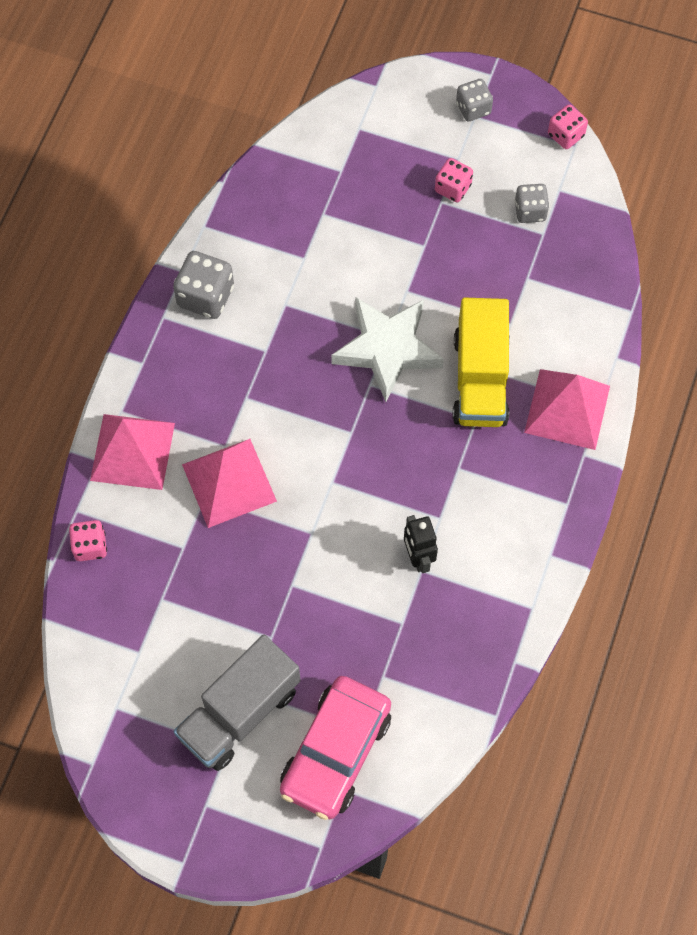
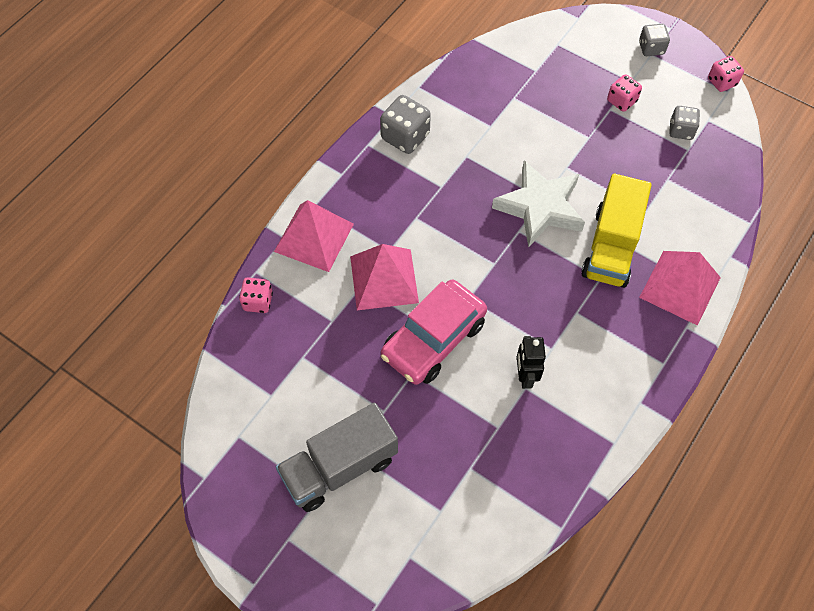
camera: 15 degrees right, 5 degrees down
pink car [280,676,391,820] -> pink car moved to [381,280,487,385]

